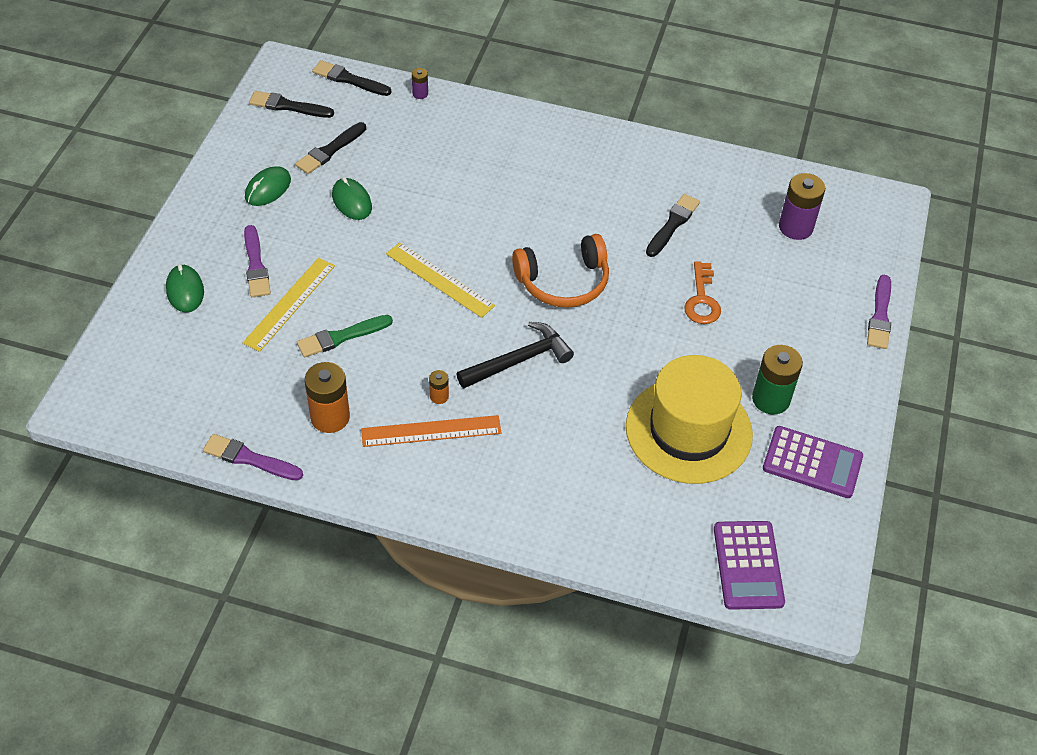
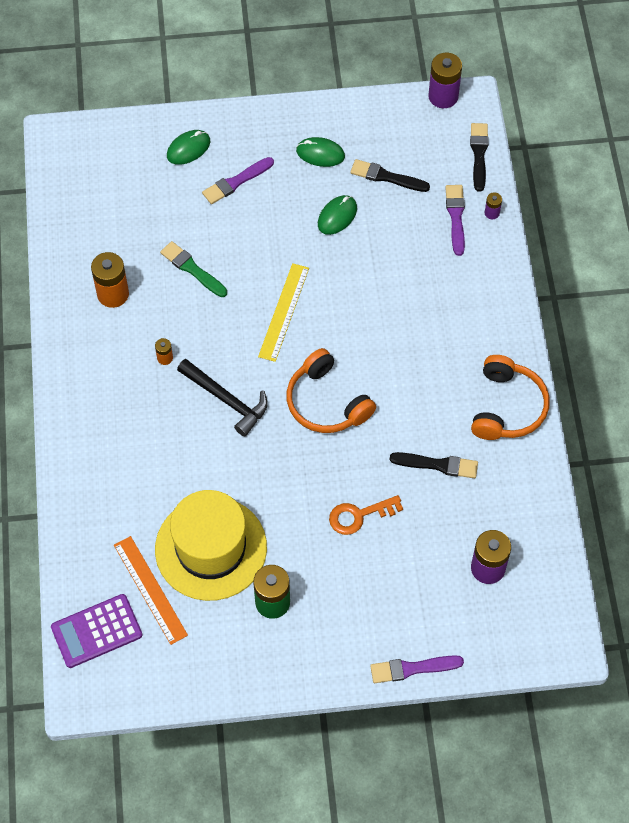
camera: 70 degrees right, 10 degrees up
purple brush [203,434,303,481] -> purple brush moved to [445,185,465,256]
yellow ruler [243,258,335,352] -> none
black brush [249,91,334,118] -> none
orange ruler [361,415,501,447] -> orange ruler moved to [114,536,188,645]
purple calculator [763,426,863,498] -> none
none -> purple battery [428,53,462,108]
none -> orange headphones [471,355,550,440]

